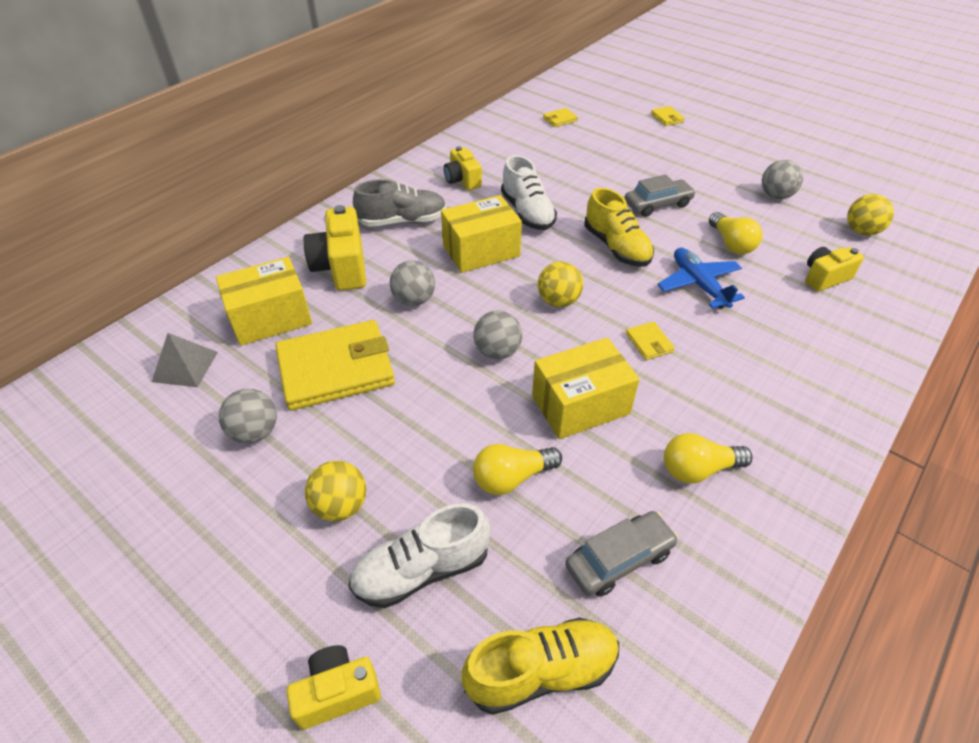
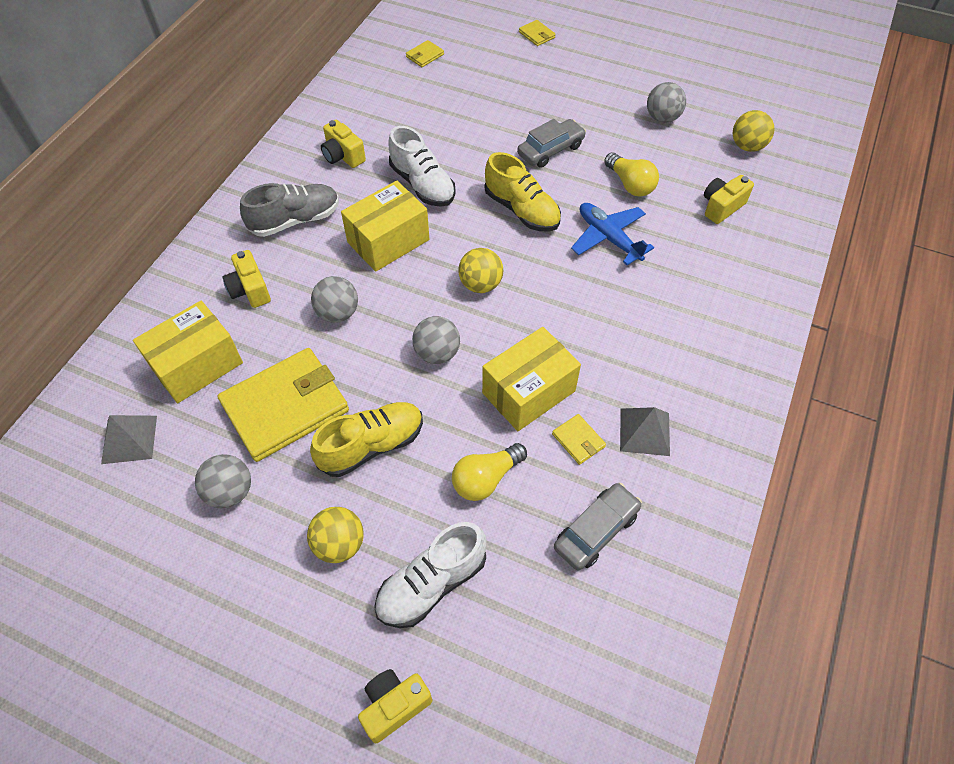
camera: 15 degrees left, 10 degrees up
yellow camera [304,205,366,290] -> yellow camera [222,250,271,308], size x0.63
yellow shoe [462,617,619,715] -> yellow shoe moved to [310,402,423,477]
yellow wallet [626,321,675,360] -> yellow wallet moved to [552,414,606,465]
yellow light bulb [664,433,753,483] -> grey pyramid [620,407,670,456]

